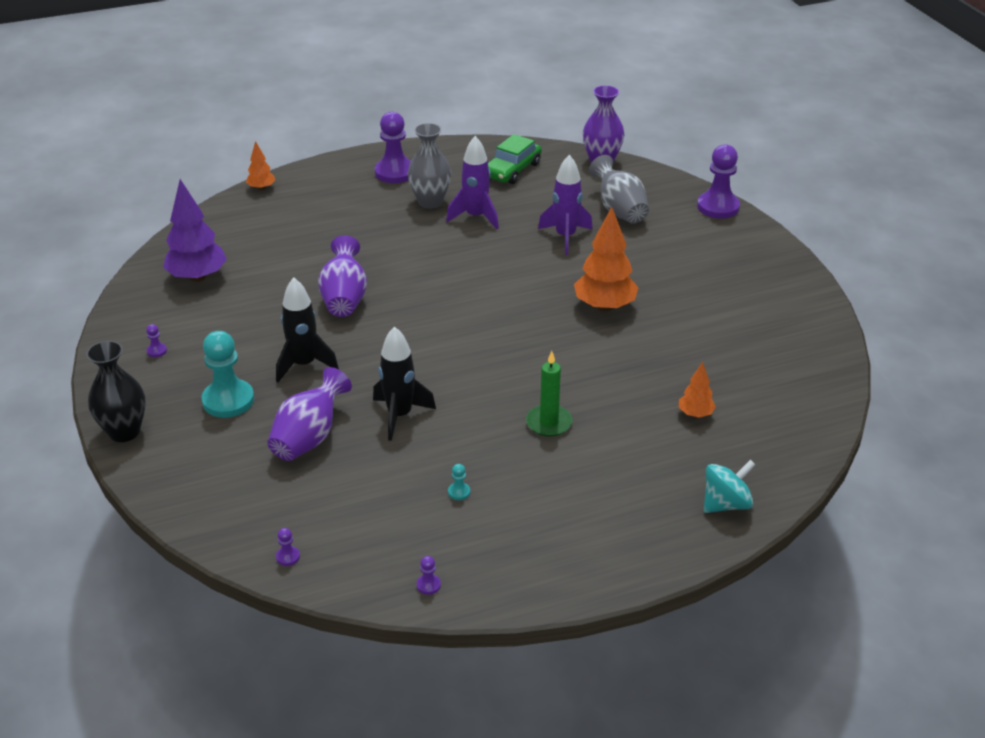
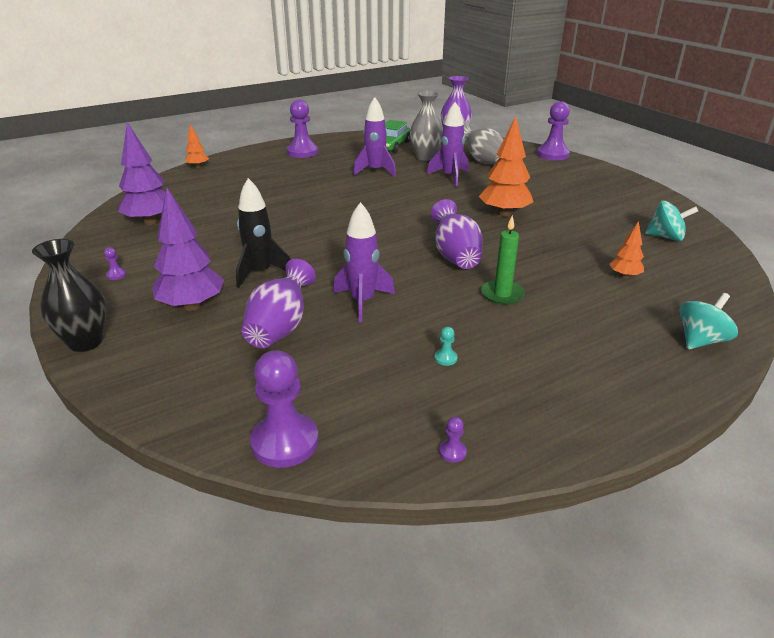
camera: 10 degrees left, 5 degrees down
turquoise pawn [201,331,254,418] -> purple tree [152,188,224,311]
purple pawn [276,528,300,566] -> purple pawn [250,350,319,468], size x2.48
purple vase [318,235,367,317] -> purple vase moved to [431,199,483,269]
black rocket [373,326,436,441] -> purple rocket [333,202,395,323]
grey vase [408,123,451,209] -> grey vase moved to [410,91,443,161]
none -> turquoise spinning top [645,201,698,241]

